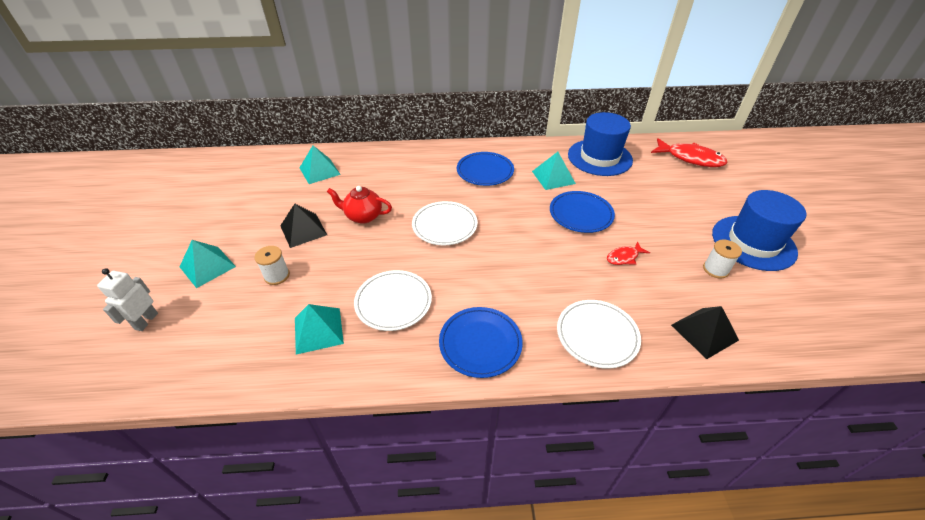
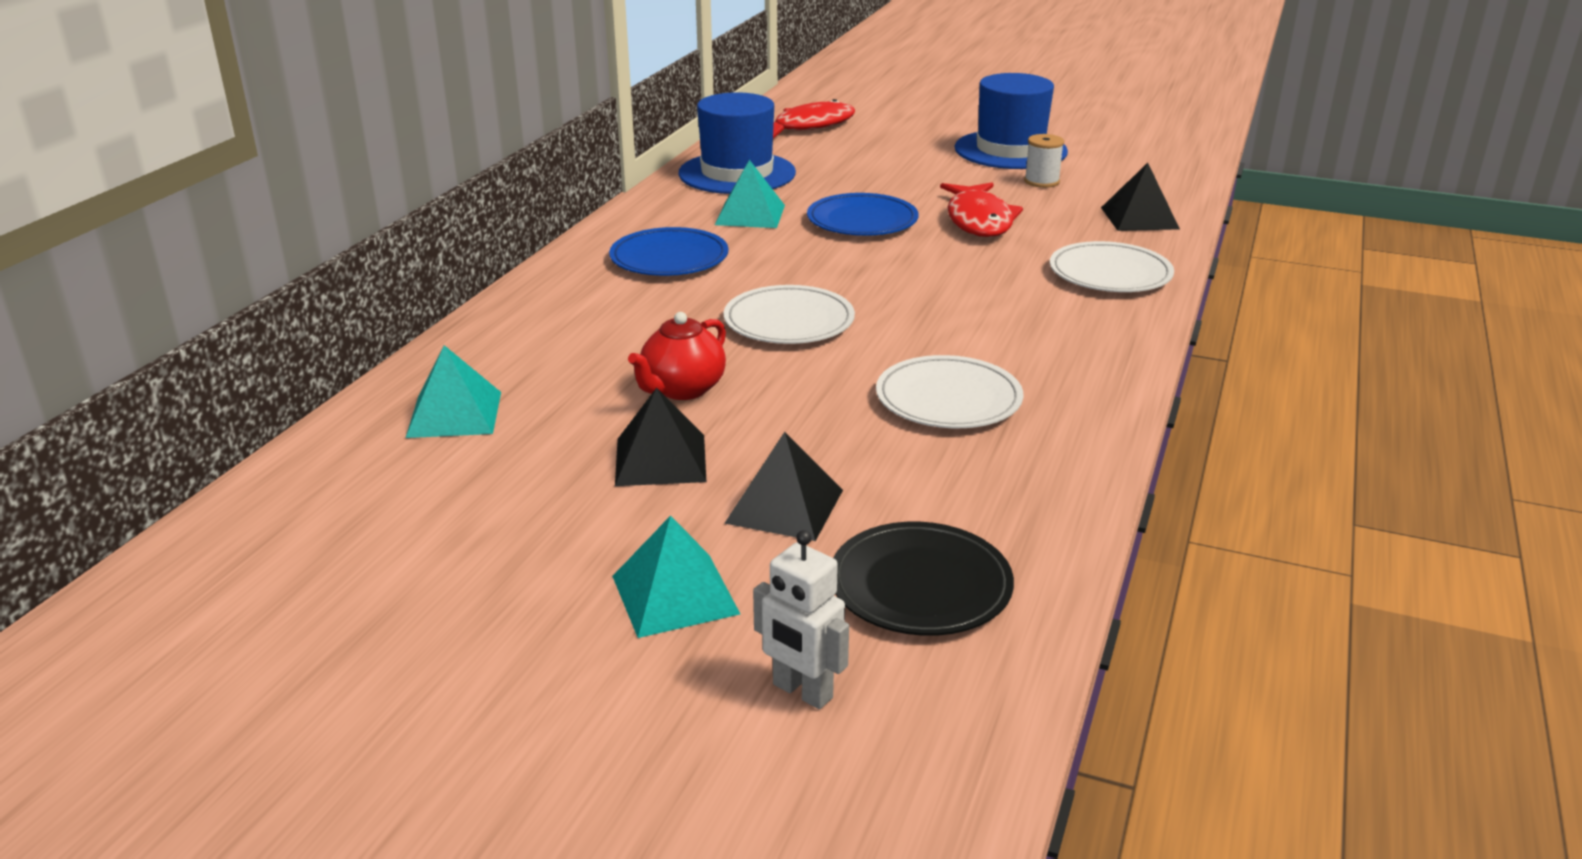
camera: 65 degrees left, 15 degrees down
white spool [254,246,290,285] -> black pyramid [724,432,843,541]
turquoise pyramid [295,304,344,354] -> none
blue plate [439,307,523,378] -> none
red fish [607,241,650,265] -> red fish [940,183,1023,237], size x1.92
none -> black plate [833,522,1014,636]

